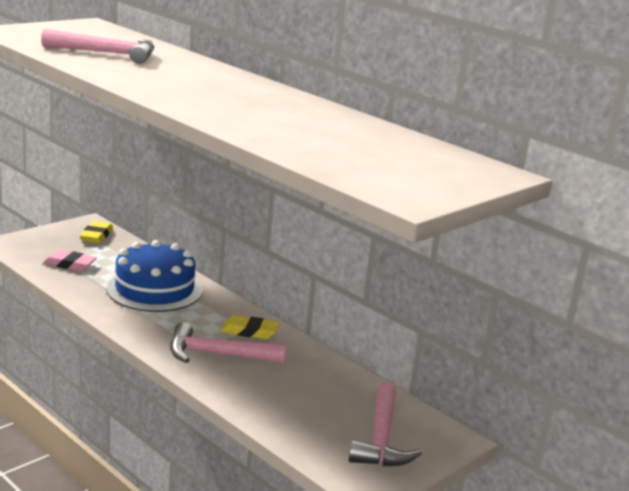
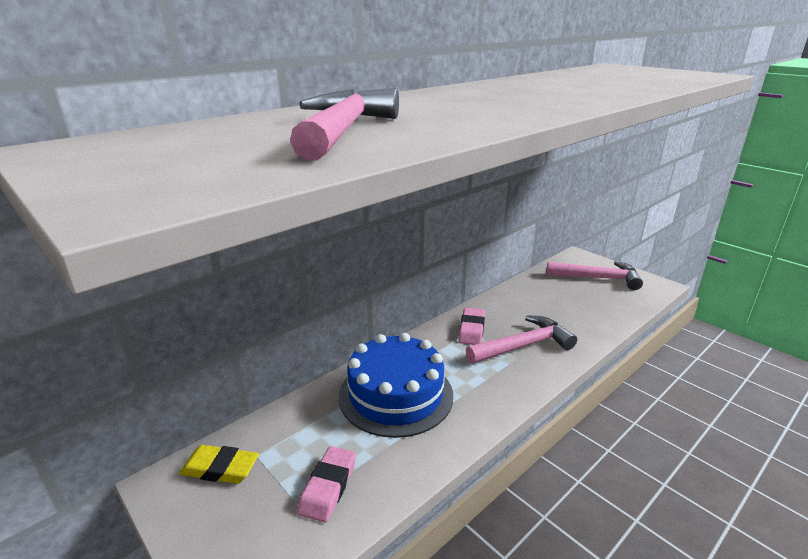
camera: 85 degrees left, 5 degrees up
pink hammer [170,322,286,363] -> pink hammer turned 120 degrees counterclockwise [466,316,577,364]
yellow eraser [221,315,279,339] -> pink eraser [459,308,485,345]

